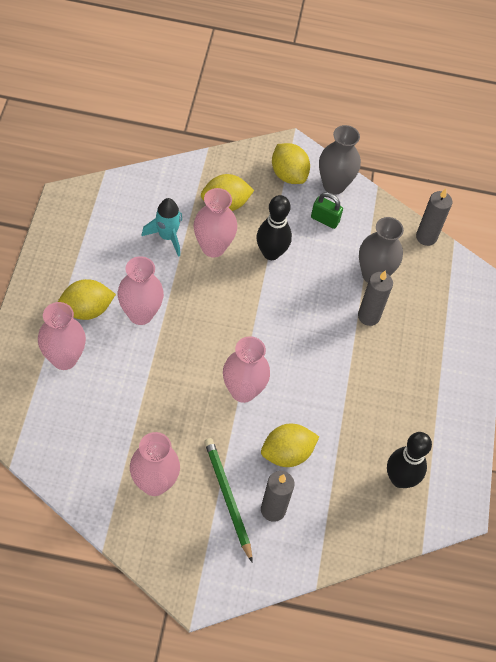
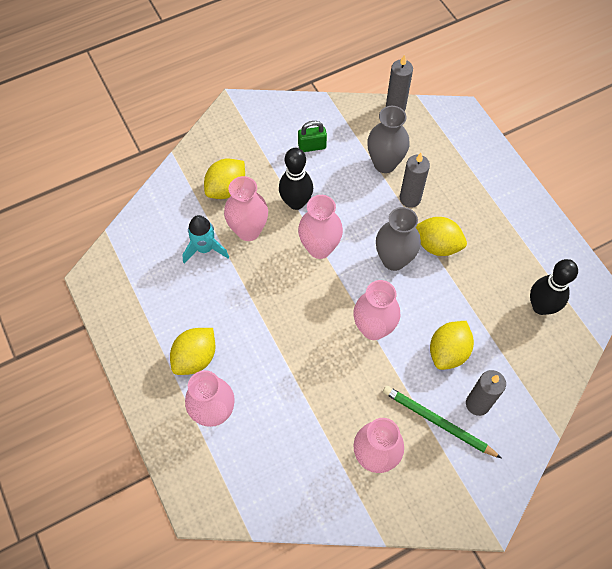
camera: 30 degrees left, 5 degrees up
pink vase [118,256,164,325] -> pink vase moved to [298,195,343,259]
yellow lemon [272,143,310,184] -> yellow lemon moved to [416,217,467,256]
grey vase [319,125,361,195] -> grey vase moved to [376,207,421,271]

